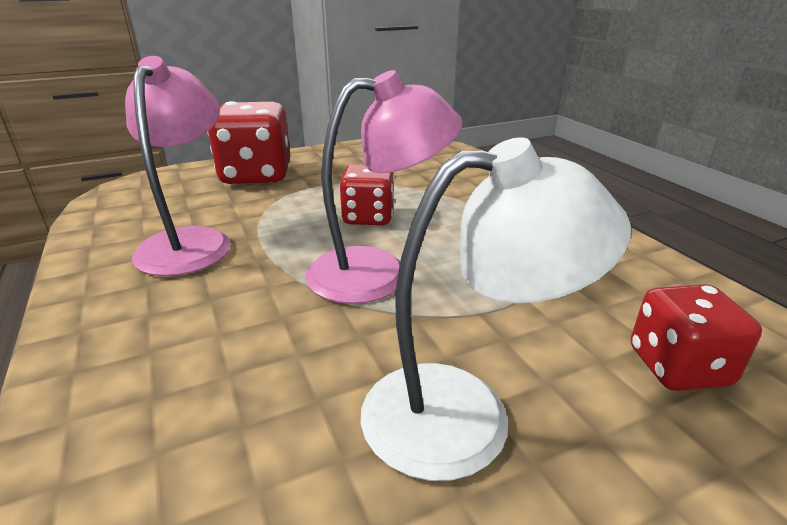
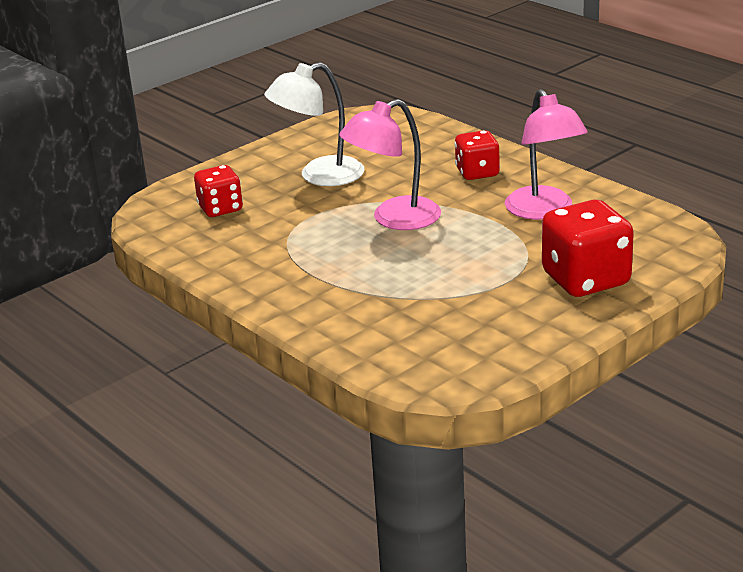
camera: 165 degrees right, 0 degrees up
red dice [339,164,395,225] -> red dice moved to [454,130,500,180]

